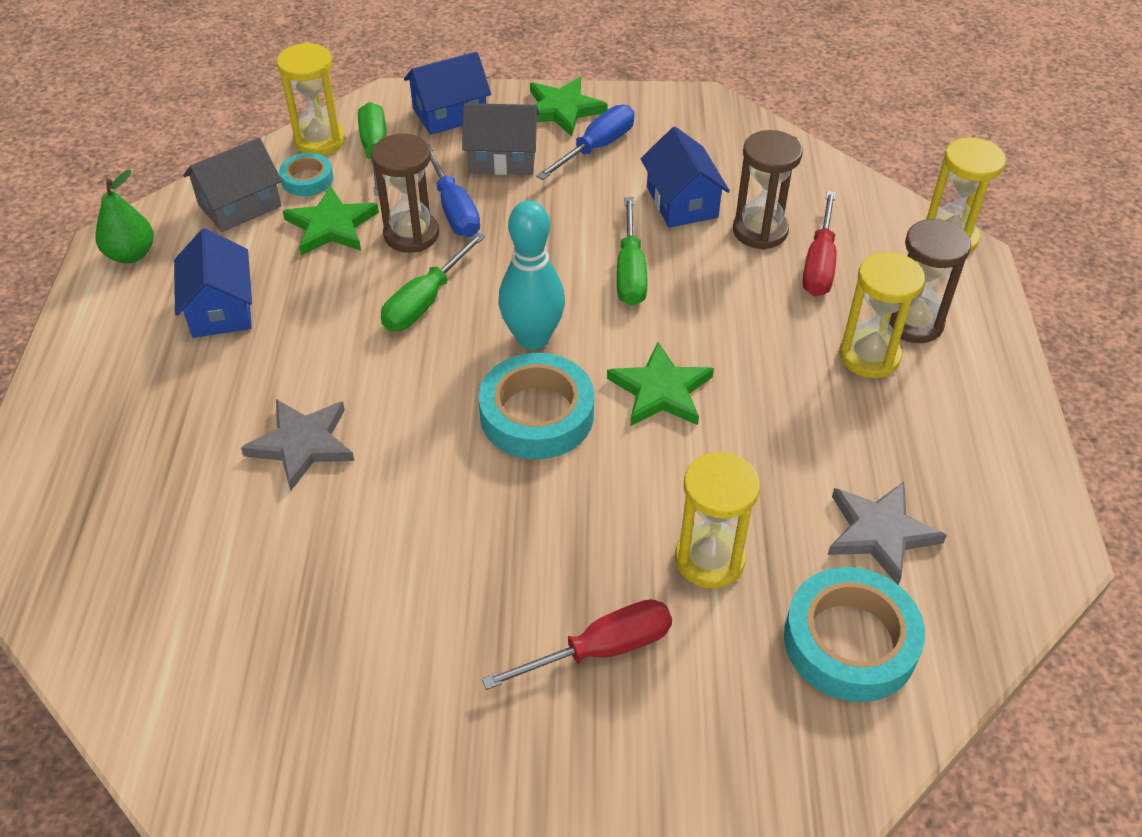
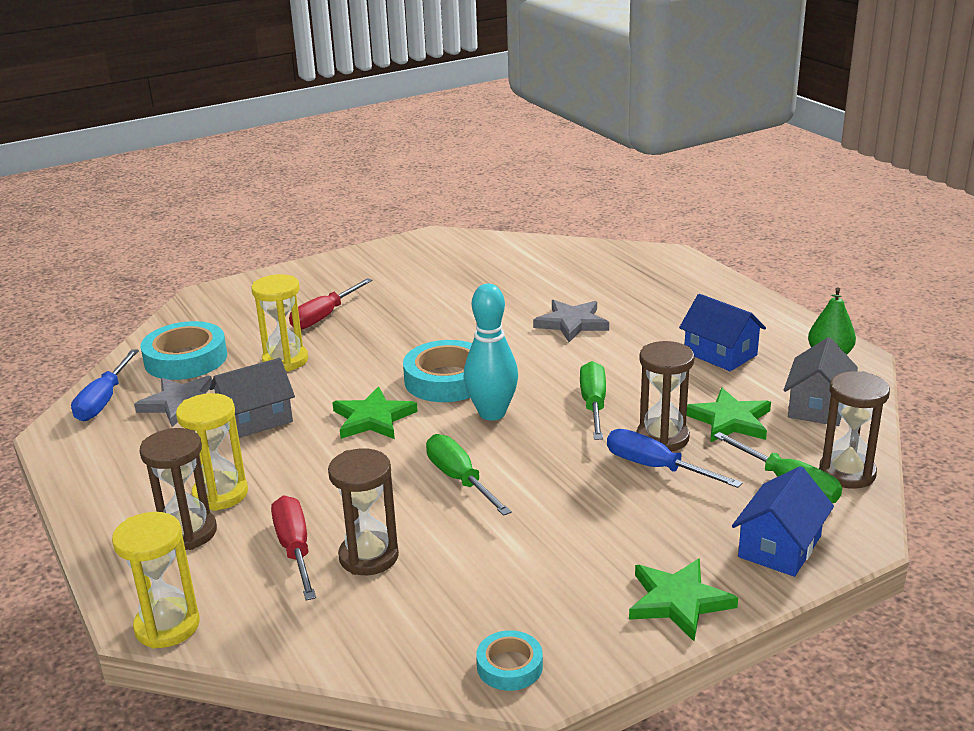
camera: 150 degrees right, 20 degrees down
yellow hourglass [277,43,345,156] -> brown hourglass [819,371,890,489]
turquoise tape [279,153,333,196] -> turquoise tape moved to [476,630,543,691]
grey house [462,103,539,175] -> grey house moved to [209,358,295,438]
blue screwdriver [536,105,635,180] -> blue screwdriver moved to [71,349,139,421]
blue house [641,127,730,228] -> none

